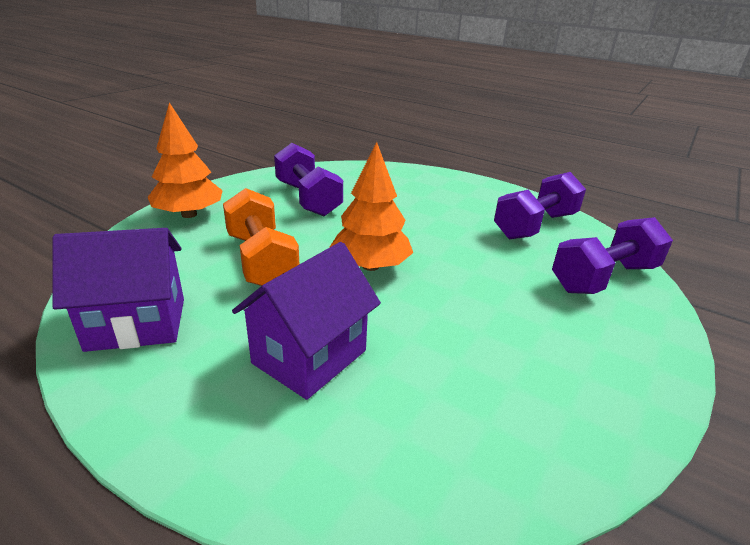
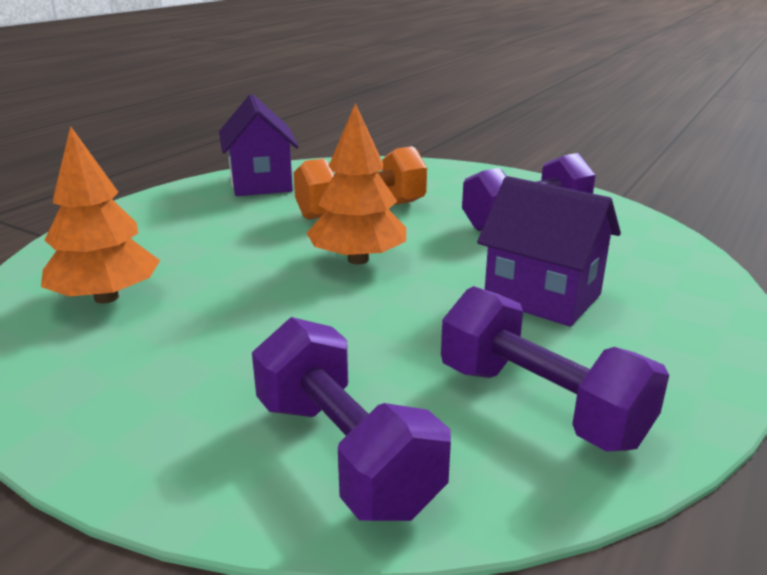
camera: 90 degrees right, 5 degrees down
orange tree [148,103,223,218] -> orange tree moved to [41,126,160,303]
purple house [232,242,381,400] -> purple house moved to [477,176,621,327]

